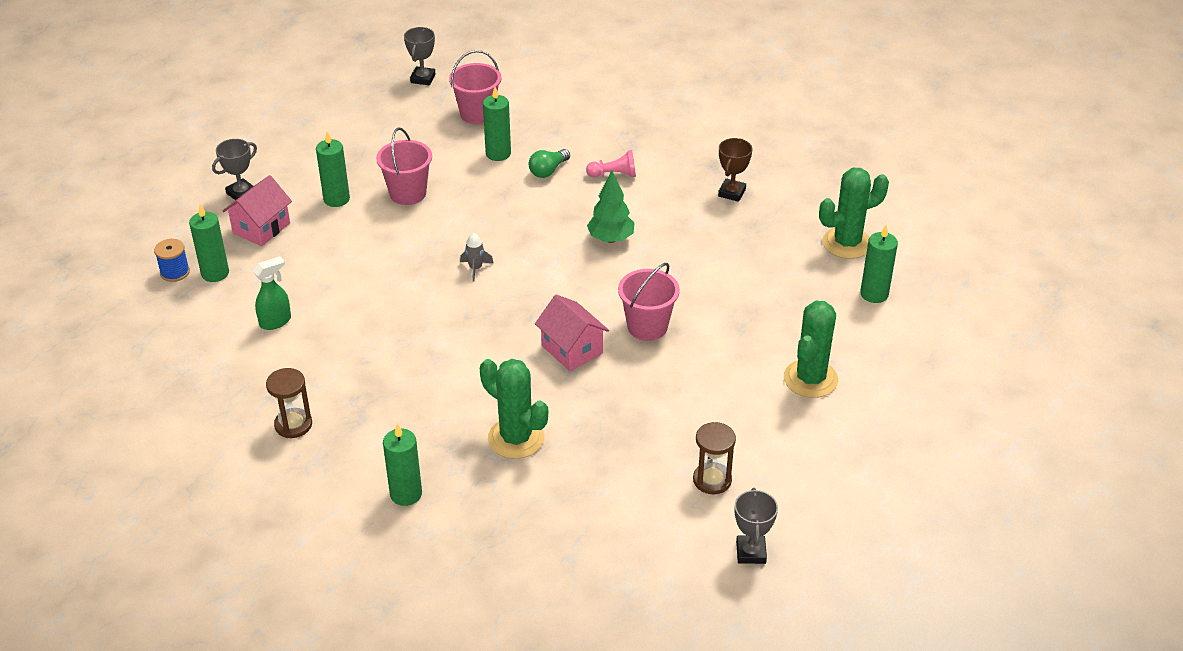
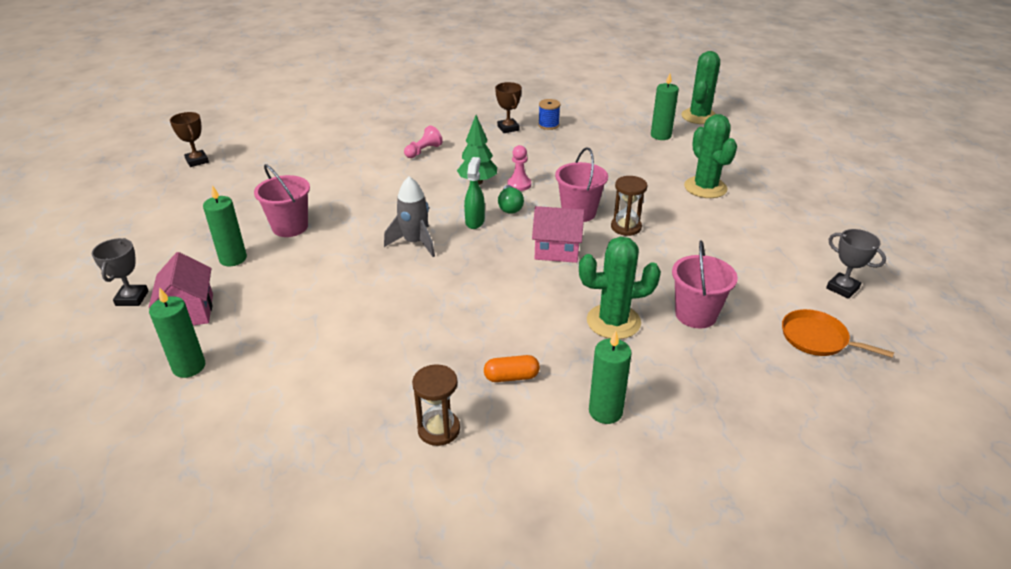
camera: 45 degrees left, 5 degrees down
blue spool [154,239,190,282] -> blue spool moved to [538,99,560,130]
green spray bottle [253,256,291,330] -> green spray bottle moved to [464,157,485,229]
grey trophy [404,27,435,85] -> brown trophy [170,112,209,167]
pink bucket [449,50,502,124] -> pink bucket moved to [672,240,738,328]
grey rocket [460,233,494,281] -> grey rocket [384,176,435,257], size x1.74
green candle [483,87,511,161] -> none
green light bulb [529,149,570,178] -> green light bulb moved to [498,185,524,214]
brown hourglass [693,422,736,494] -> brown hourglass moved to [611,176,648,236]
green cactus [819,168,889,259] -> green cactus moved to [681,51,720,124]
none -> orange capsule [484,355,540,382]
none -> pink pawn [507,145,531,191]
none -> orange pan [782,309,894,358]

